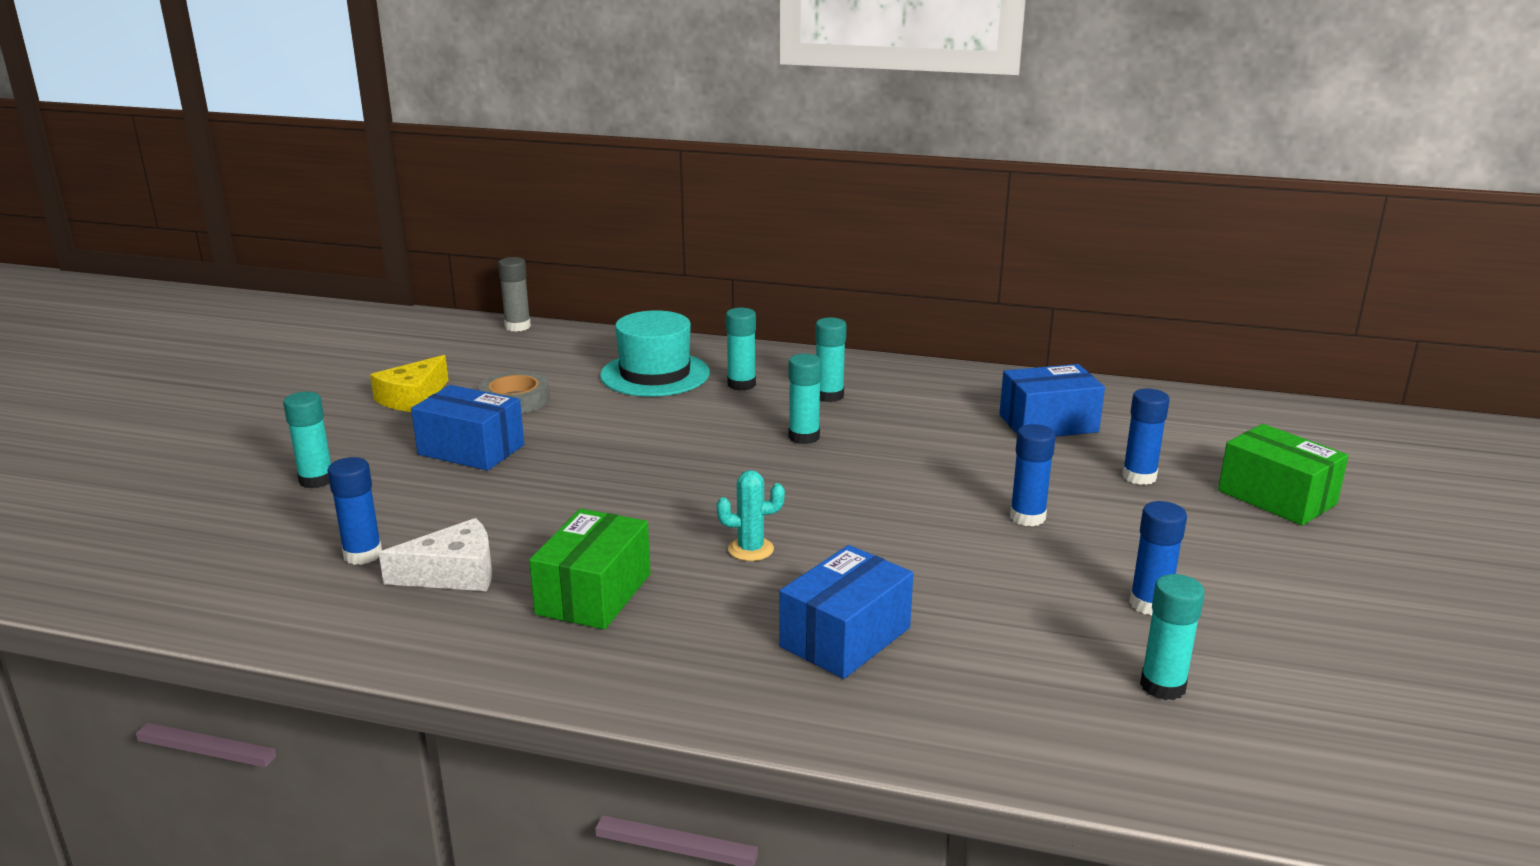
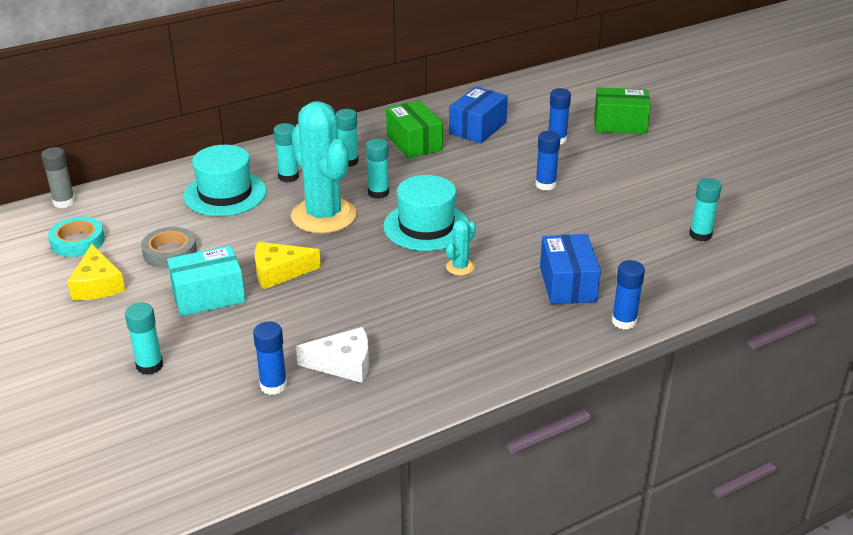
camera: 45 degrees left, 10 degrees up
white cheese [379,518,492,591] -> white cheese turned 60 degrees clockwise [296,327,369,383]
blue box [411,385,524,471] -> turquoise box [167,245,245,316]
green box [529,509,650,629] -> green box moved to [386,100,443,159]
blue glue stick [1129,501,1187,616] -> blue glue stick moved to [612,260,645,329]
none -> turquoise tape [48,217,105,257]
none -> yellow cheese [255,242,321,289]
none -> turquoise cactus [291,101,357,233]
none -> turquoise hat [383,175,469,251]

